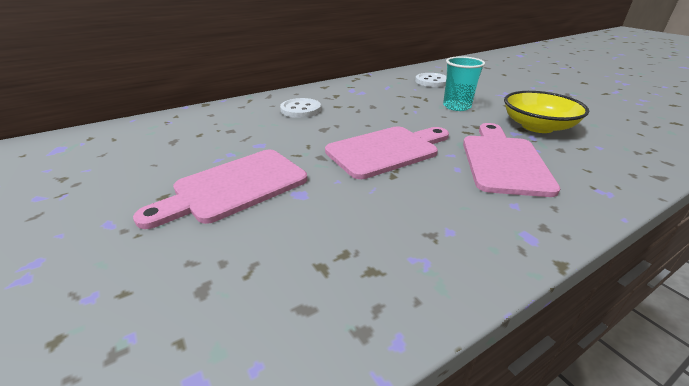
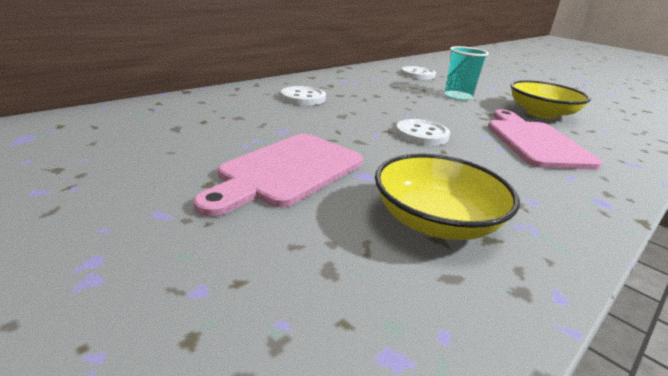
camera: 15 degrees left, 5 degrees down
pink cutting board [325,126,449,179] -> white button [396,119,450,146]
none -> yellow bowl [375,154,520,240]

